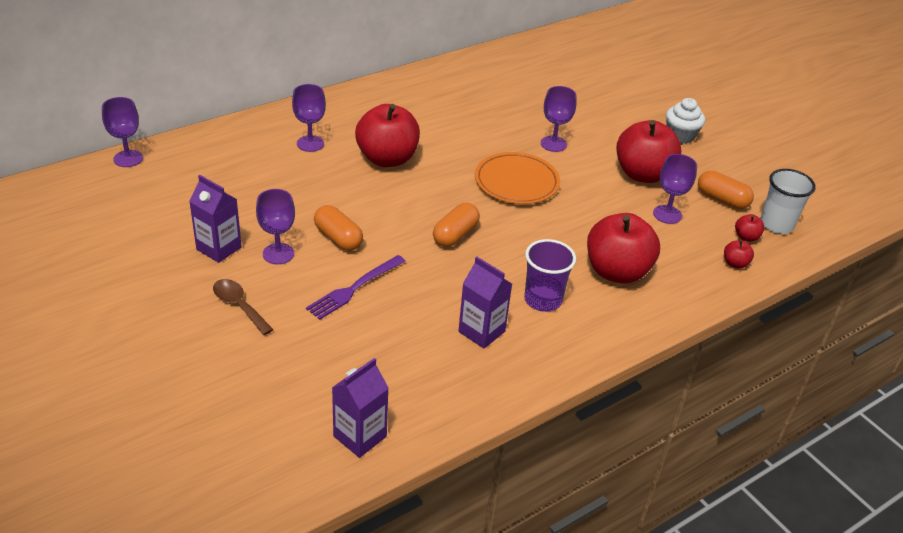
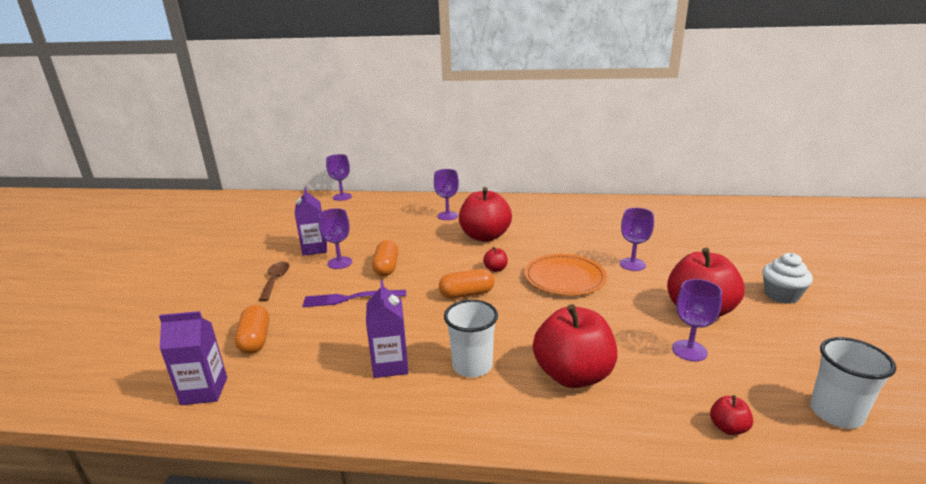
camera: 45 degrees right, 15 degrees down
purple cup [524,239,576,312] -> white cup [444,300,498,377]
orange capsule [698,171,754,209] -> orange capsule moved to [235,305,269,354]
red apple [735,214,764,242] -> red apple moved to [483,247,508,272]

